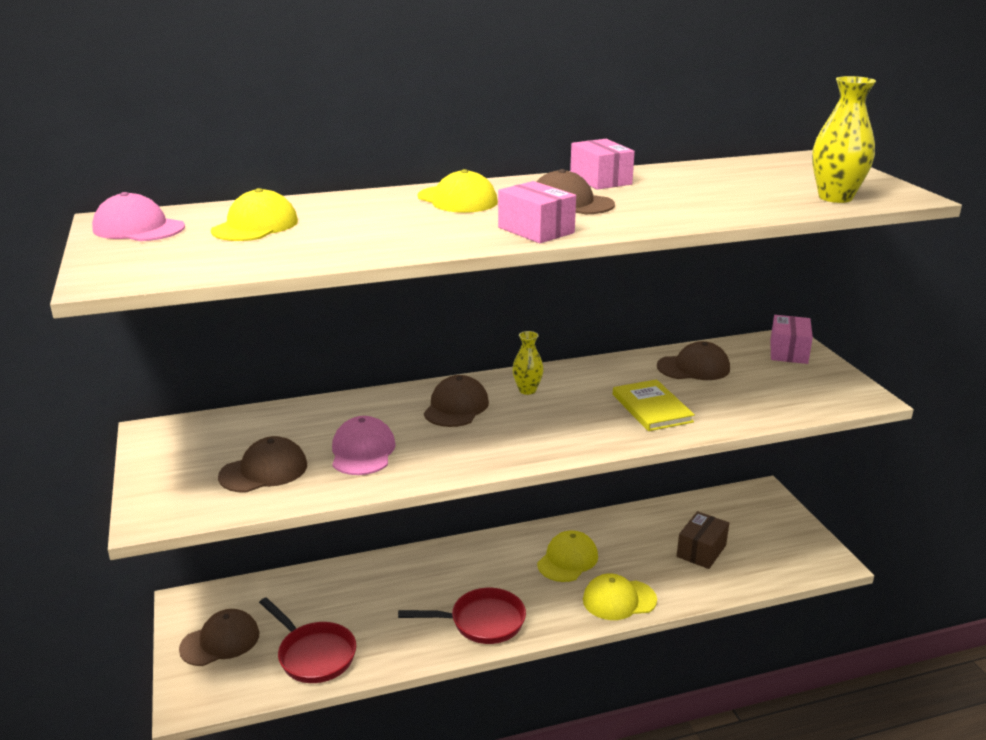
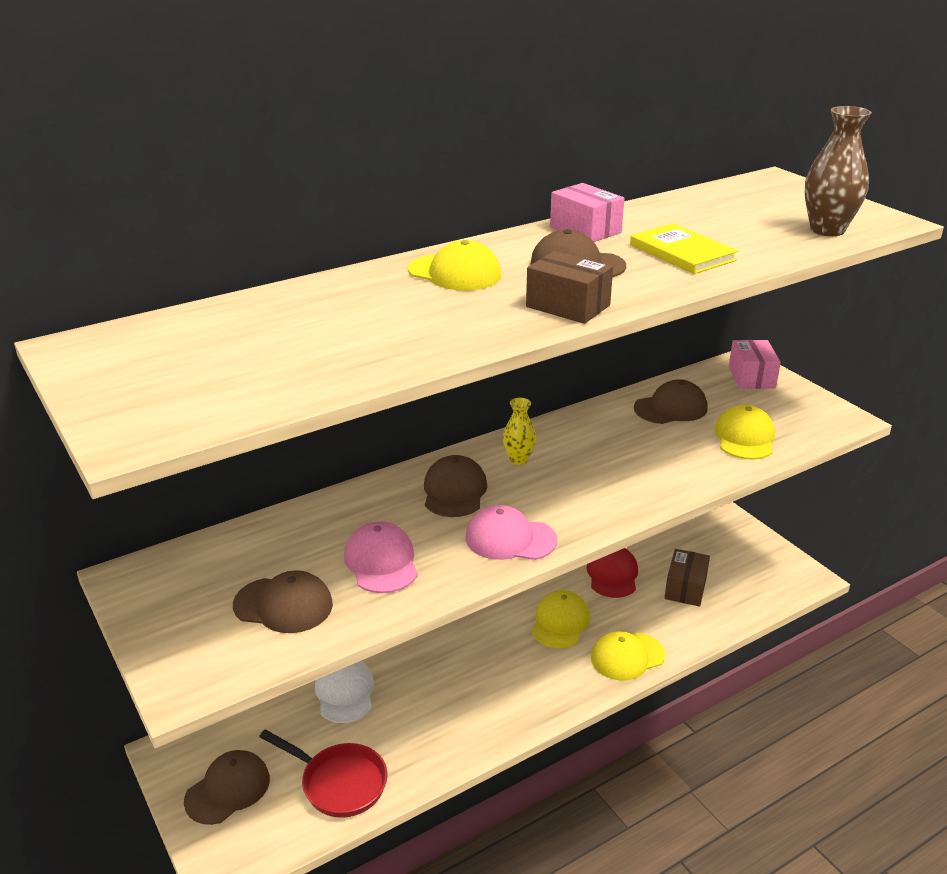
camera: 15 degrees left, 5 degrees up
pink cap [92,192,185,241] -> pink cap moved to [465,505,557,560]
yellow cap [211,188,298,241] -> yellow cap moved to [715,405,775,460]
brown cap [218,436,307,493] -> brown cap turned 60 degrees clockwise [233,570,333,633]
red pan [398,588,526,644] -> none
pink box [498,181,576,243] -> brown box [526,251,613,324]
yellow book [613,379,695,431] -> yellow book moved to [630,223,738,274]
yellow vase [812,76,876,203] -> brown vase [804,106,872,236]
none -> white cap [315,661,374,723]
none -> red cap [587,548,638,598]

